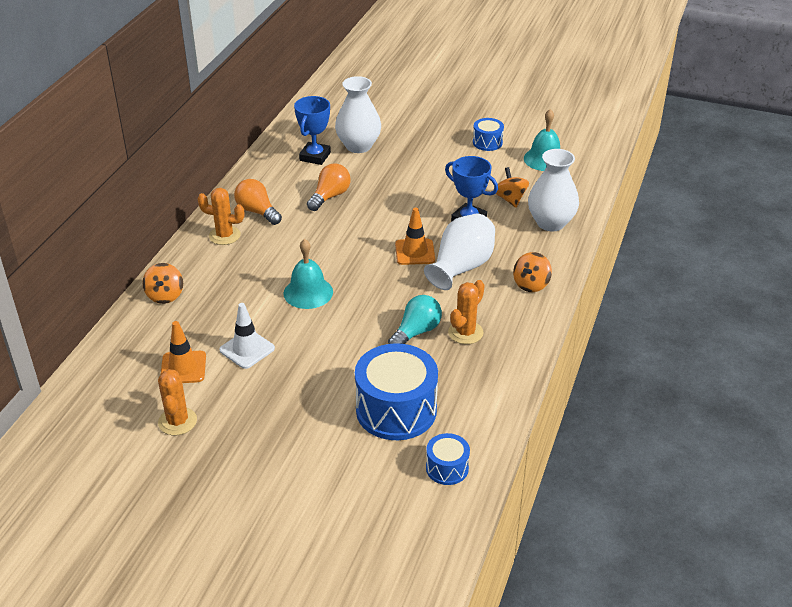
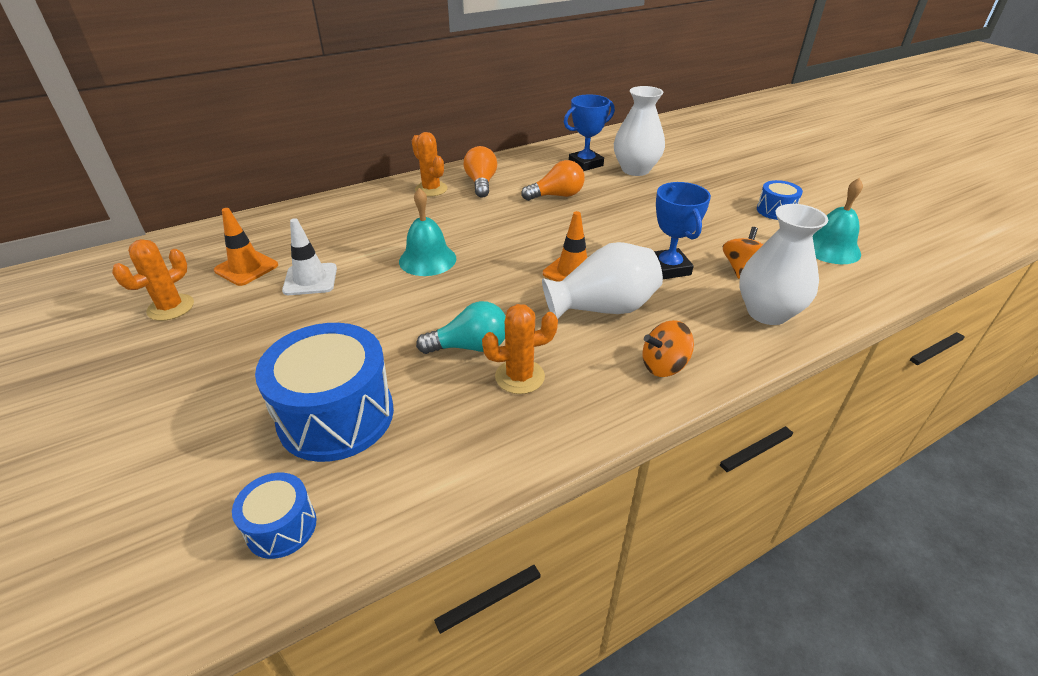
camera: 40 degrees right, 0 degrees up
orange spinning top [142,263,183,304] -> none

